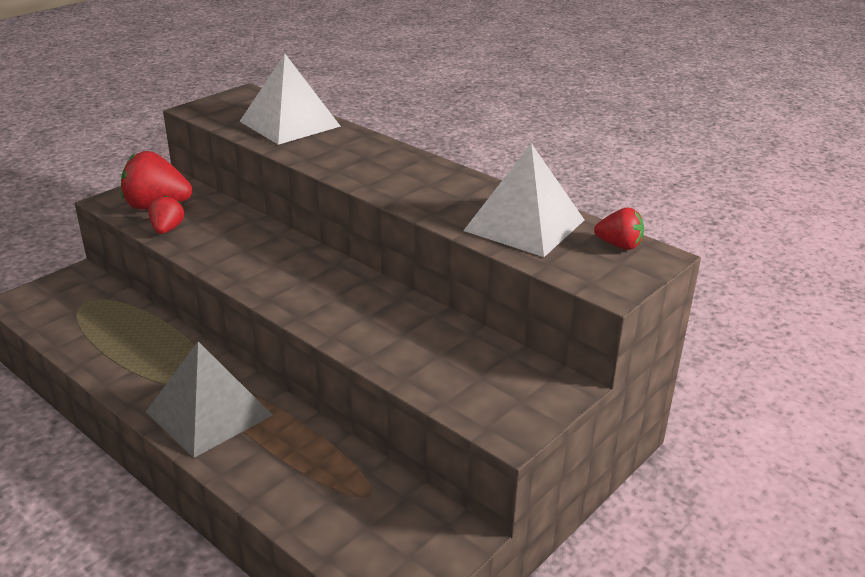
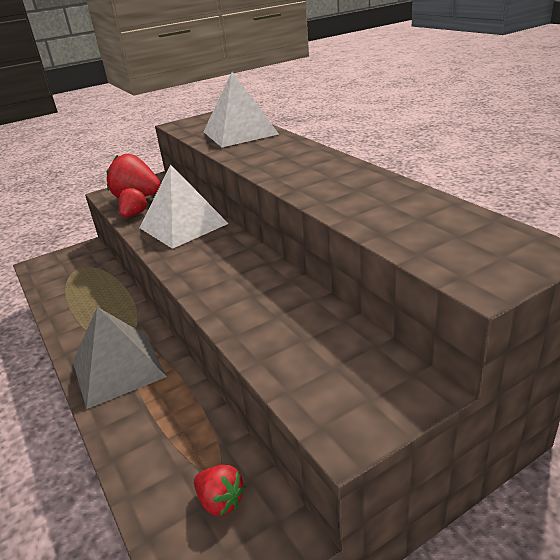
camera: 20 degrees right, 0 degrees up
white pyramid [463,143,584,257] -> white pyramid moved to [140,165,229,249]
red strawberry [594,208,644,250] -> red strawberry moved to [194,465,245,516]

